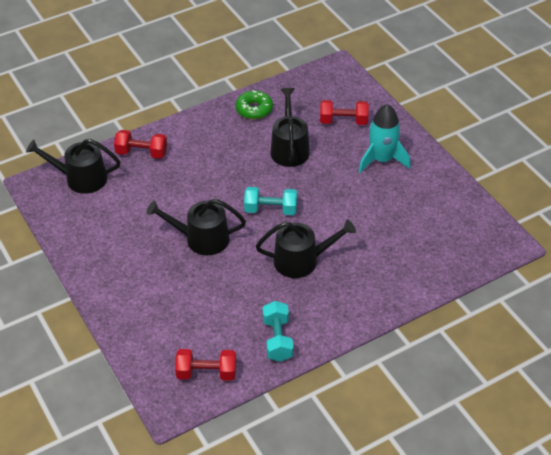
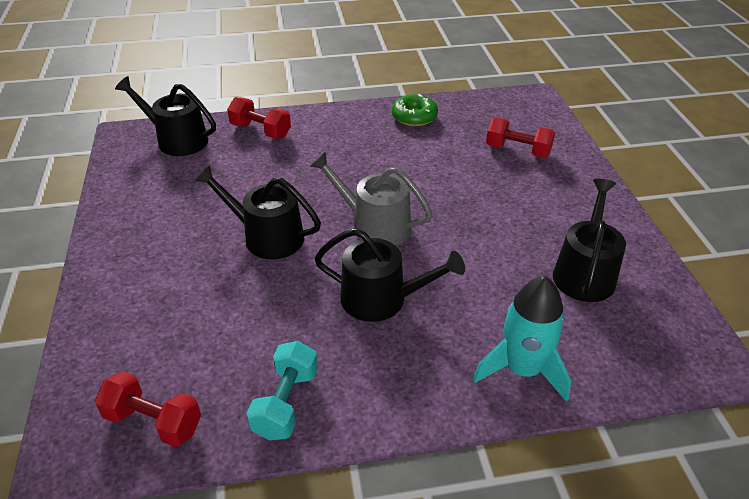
camera: 20 degrees right, 5 degrees down
turquoise dumbbell [244,187,297,215] -> grey watering can [310,152,432,245]
black watering can [270,88,310,167] -> black watering can moved to [553,179,626,302]
turquoise rocket [359,104,410,173] -> turquoise rocket moved to [473,276,571,402]

